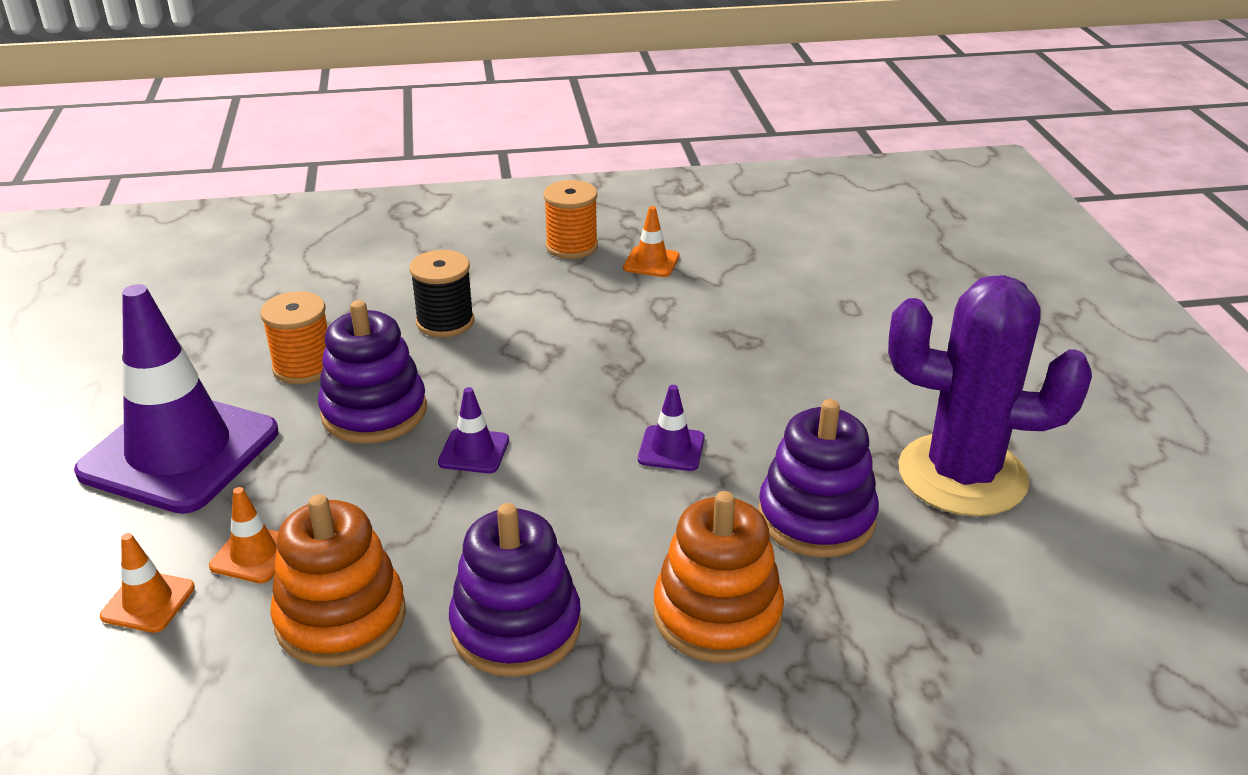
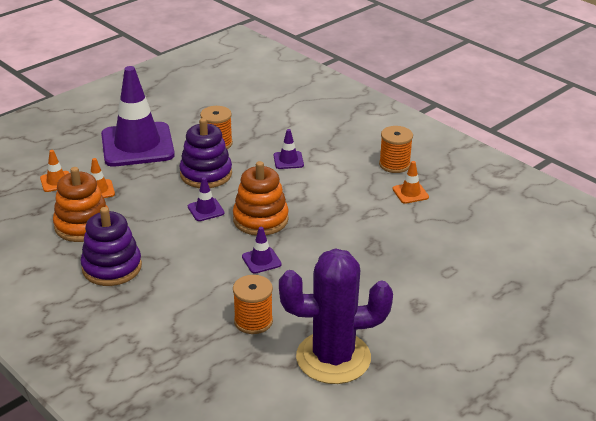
camera: 55 degrees right, 0 degrees up
black spool [409,250,474,337] -> purple traffic cone [274,129,304,169]
orange stacking toy [653,491,784,663] -> orange stacking toy moved to [233,161,289,236]
purple stacking toy [758,399,879,558] -> orange spool [233,275,273,334]
purple cactus [888,275,1092,517] -> purple cactus turned 75 degrees counterclockwise [279,249,393,384]

